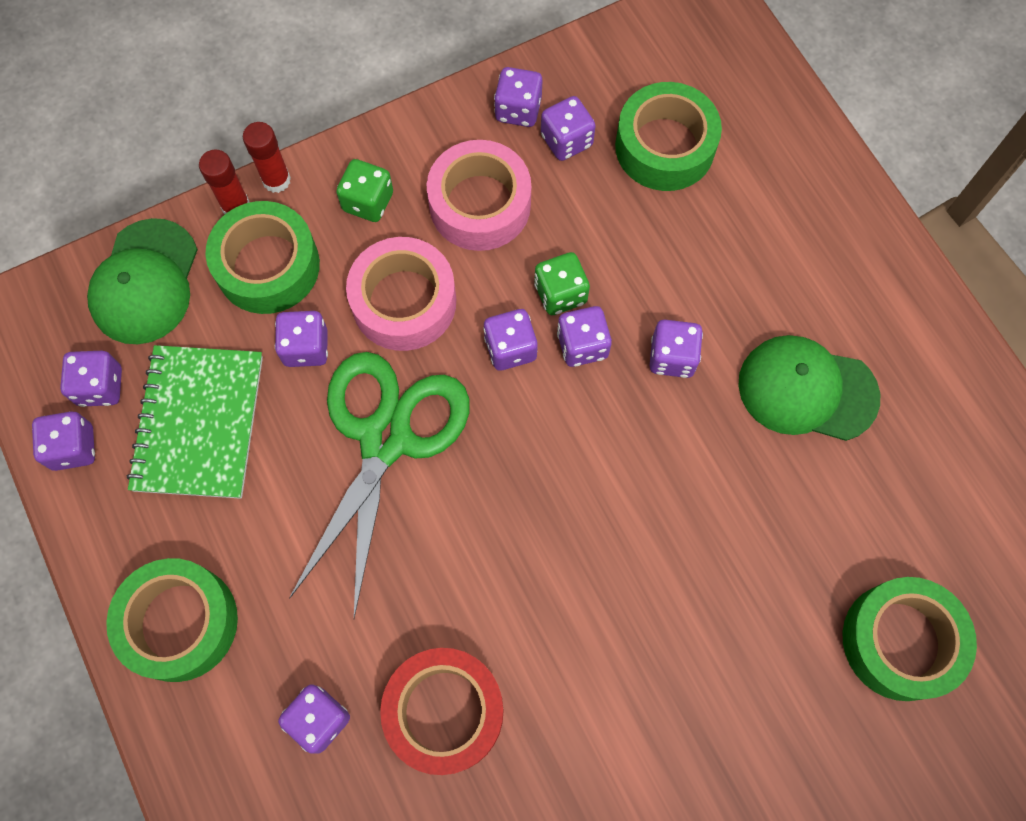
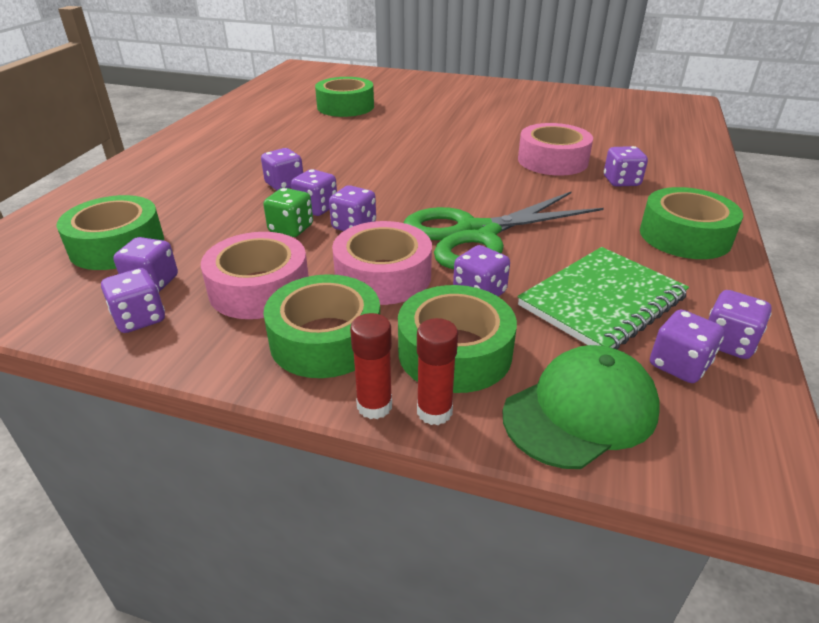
camera: 135 degrees left, 35 degrees down
green dice [336,159,393,222] -> green tape [263,274,380,378]
red tape [380,648,504,775] -> pink tape [518,123,593,176]
green cap [738,335,880,441] -> none

